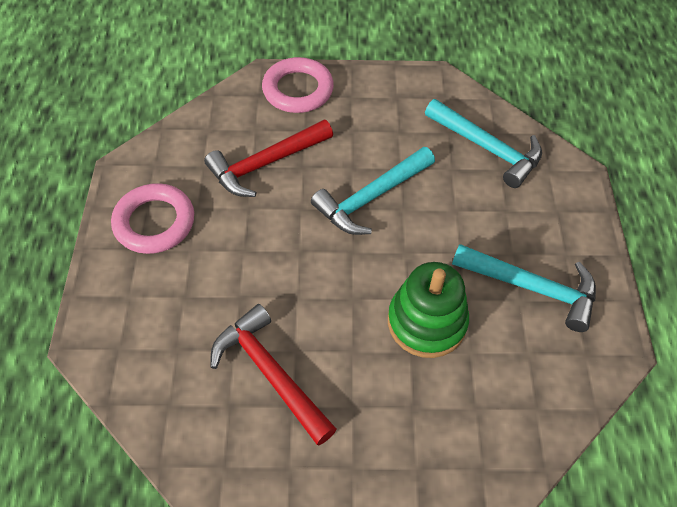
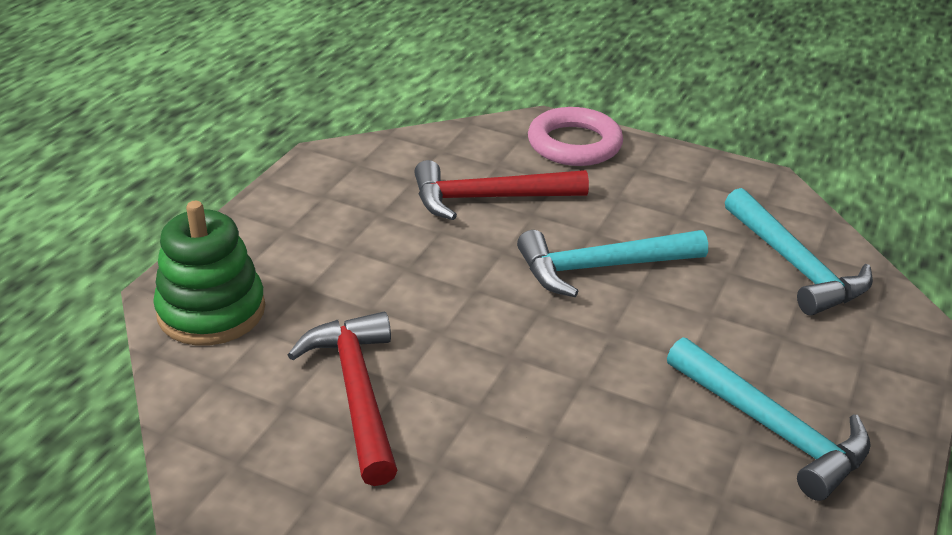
camera: 25 degrees right, 20 degrees down
pink ring [111,183,194,254] -> none
green stacking toy [388,262,469,358] -> green stacking toy moved to [153,201,265,346]

